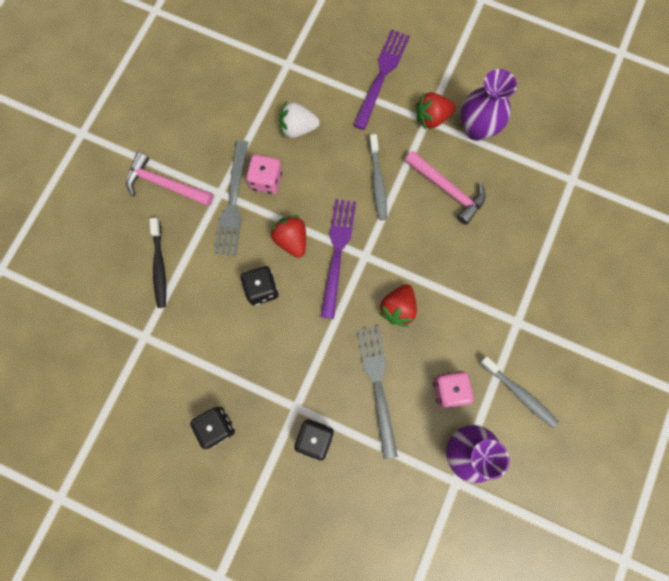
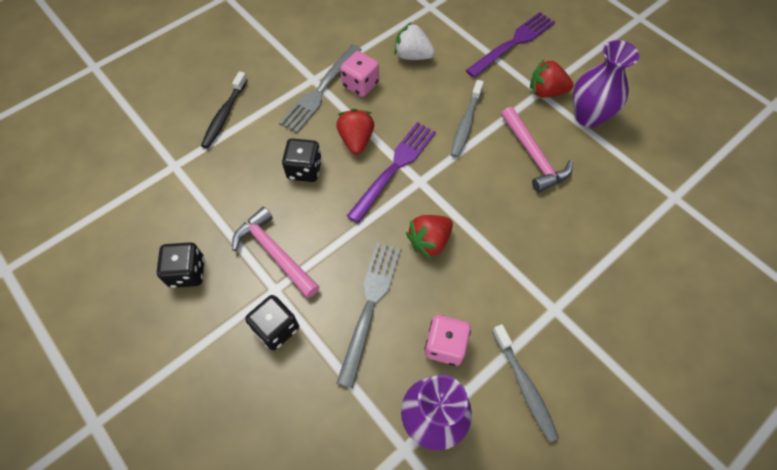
camera: 25 degrees right, 15 degrees down
pink hammer [126,152,213,206] -> pink hammer moved to [232,207,319,298]

